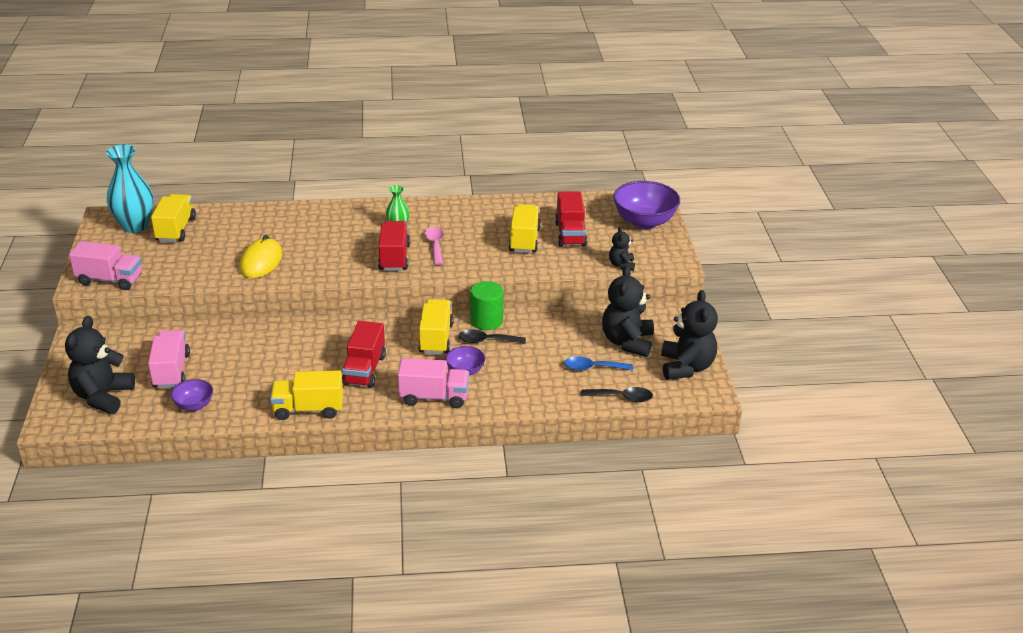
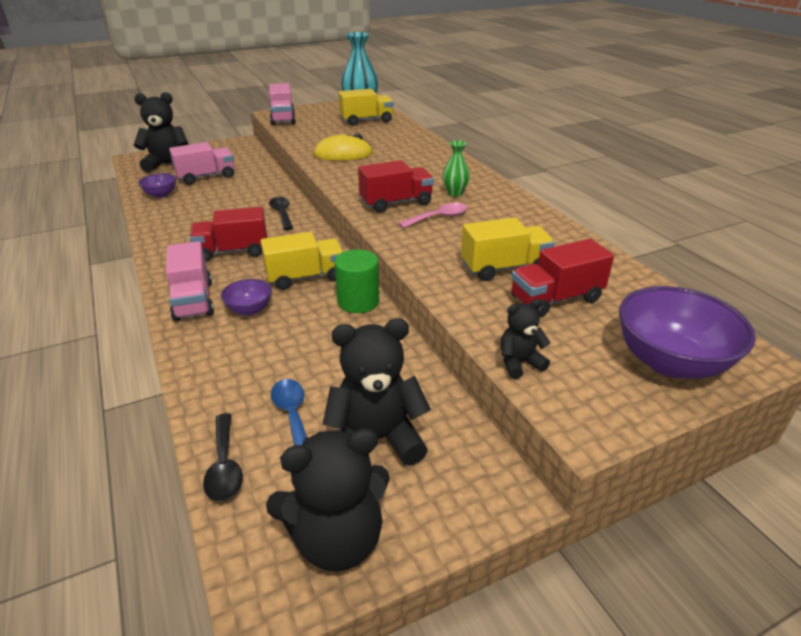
camera: 70 degrees right, 0 degrees up
yellow truck [270,371,343,420] -> none
black spoon [458,329,526,344] -> black spoon moved to [269,197,293,230]

